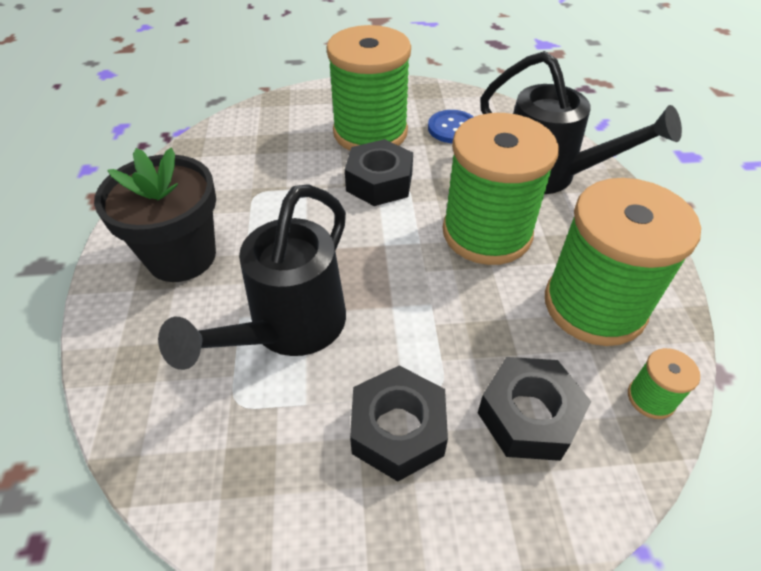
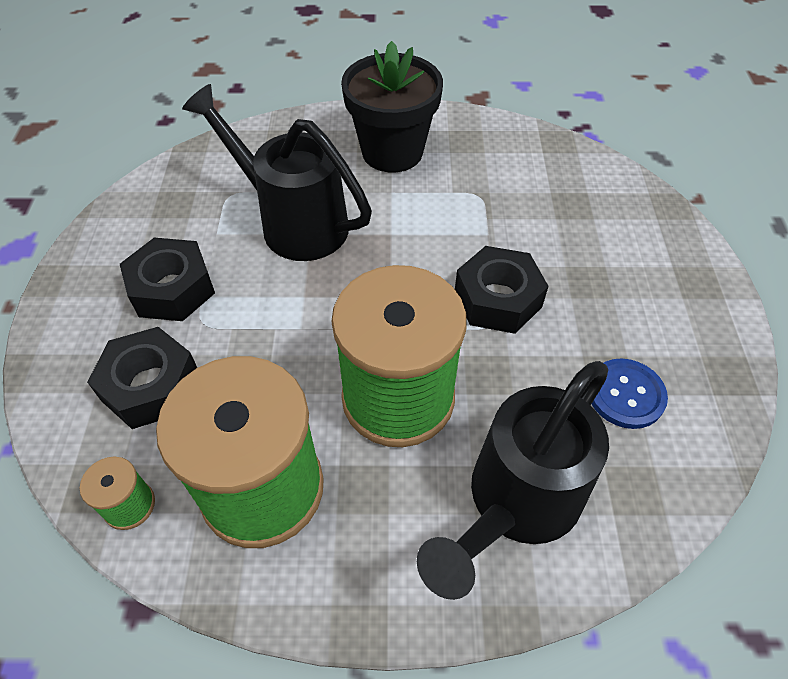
camera: 95 degrees right, 5 degrees up
green spool [326,25,411,150] -> none

